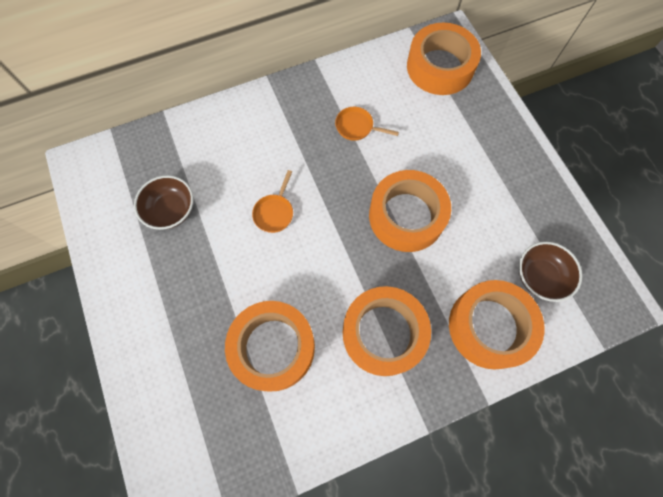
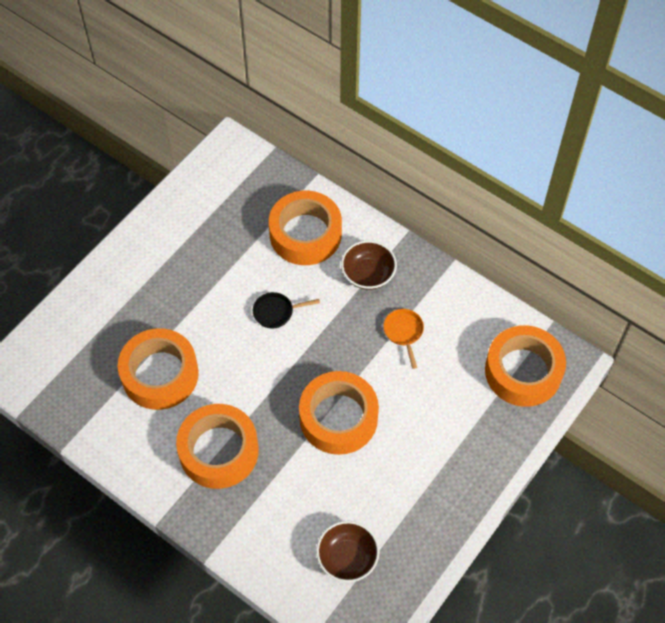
camera: 60 degrees right, 10 degrees down
brown bowl [134,175,194,230] -> brown bowl moved to [341,240,397,290]
orange pan [252,170,293,233] -> black pan [253,292,320,329]
orange tape [449,280,545,370] -> orange tape moved to [269,191,342,265]

